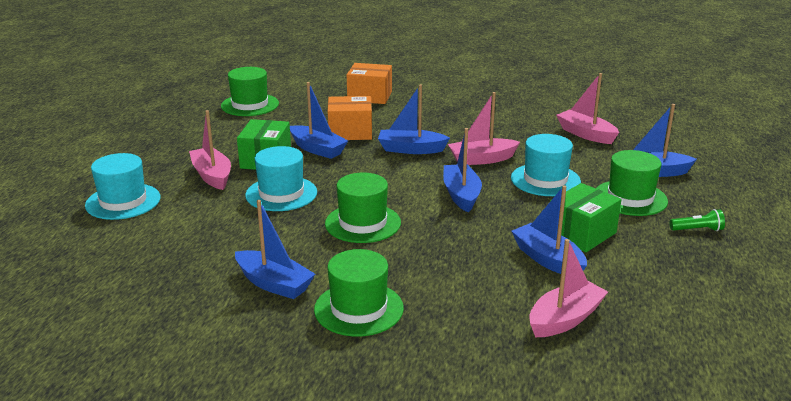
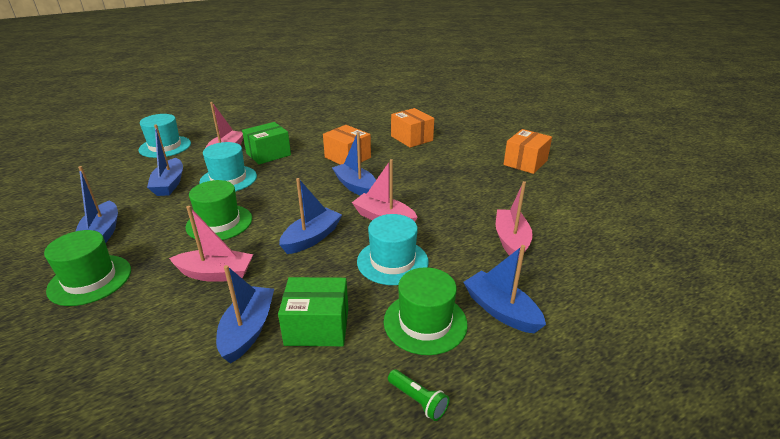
camera: 45 degrees right, 5 degrees up
green hat [221,67,279,116] -> none
blue boat [290,82,348,159] -> blue boat moved to [147,124,183,196]
pink boat [529,239,608,337] -> pink boat moved to [169,206,253,282]
none -> orange box [503,129,552,174]

